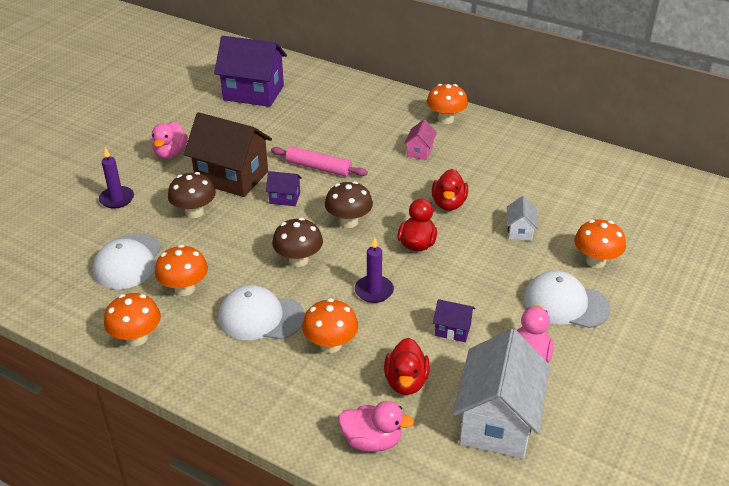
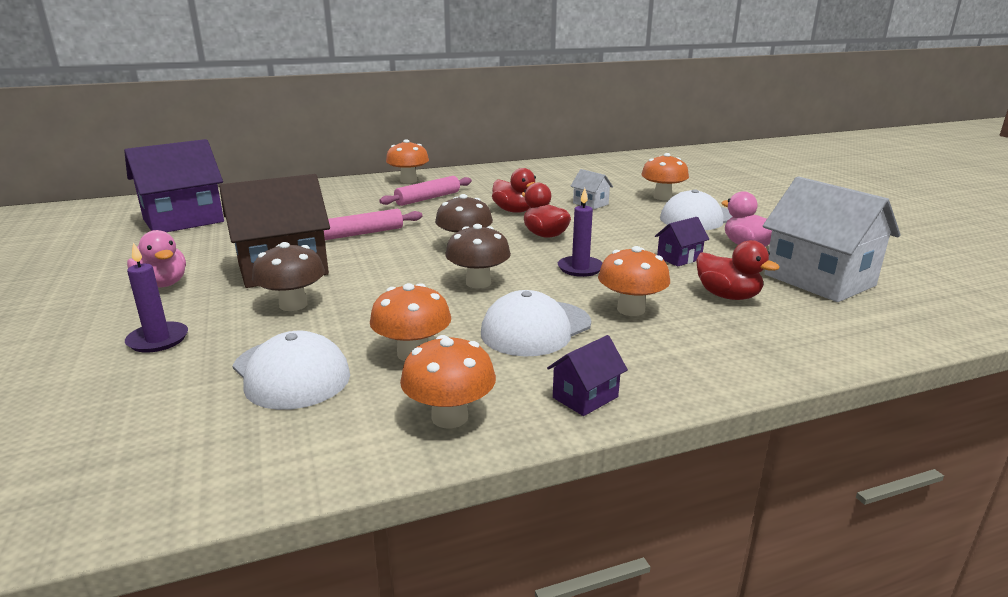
camera: 50 degrees left, 15 degrees down
purple house [266,171,302,206] -> purple house moved to [547,335,628,416]
pink duck [338,401,414,452] -> none
pink house [404,120,437,160] -> pink rolling pin [379,176,472,206]

